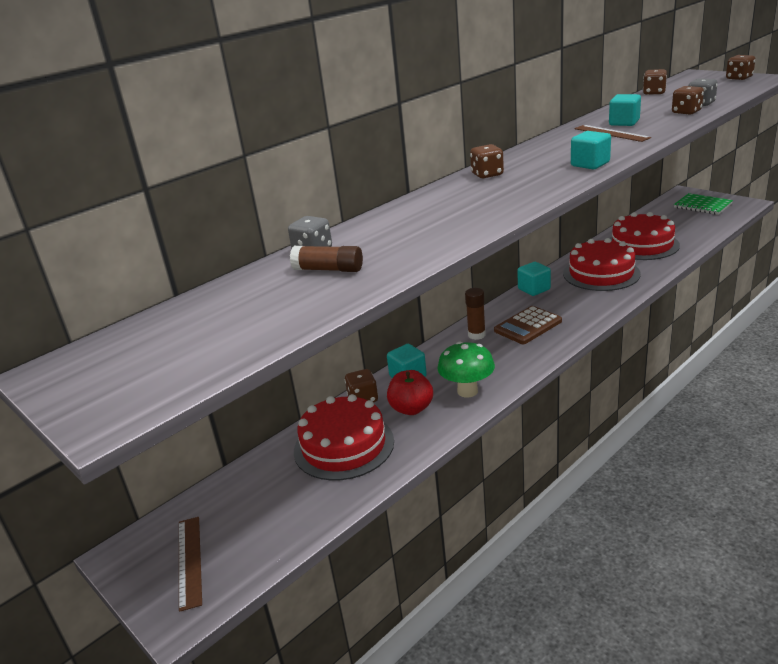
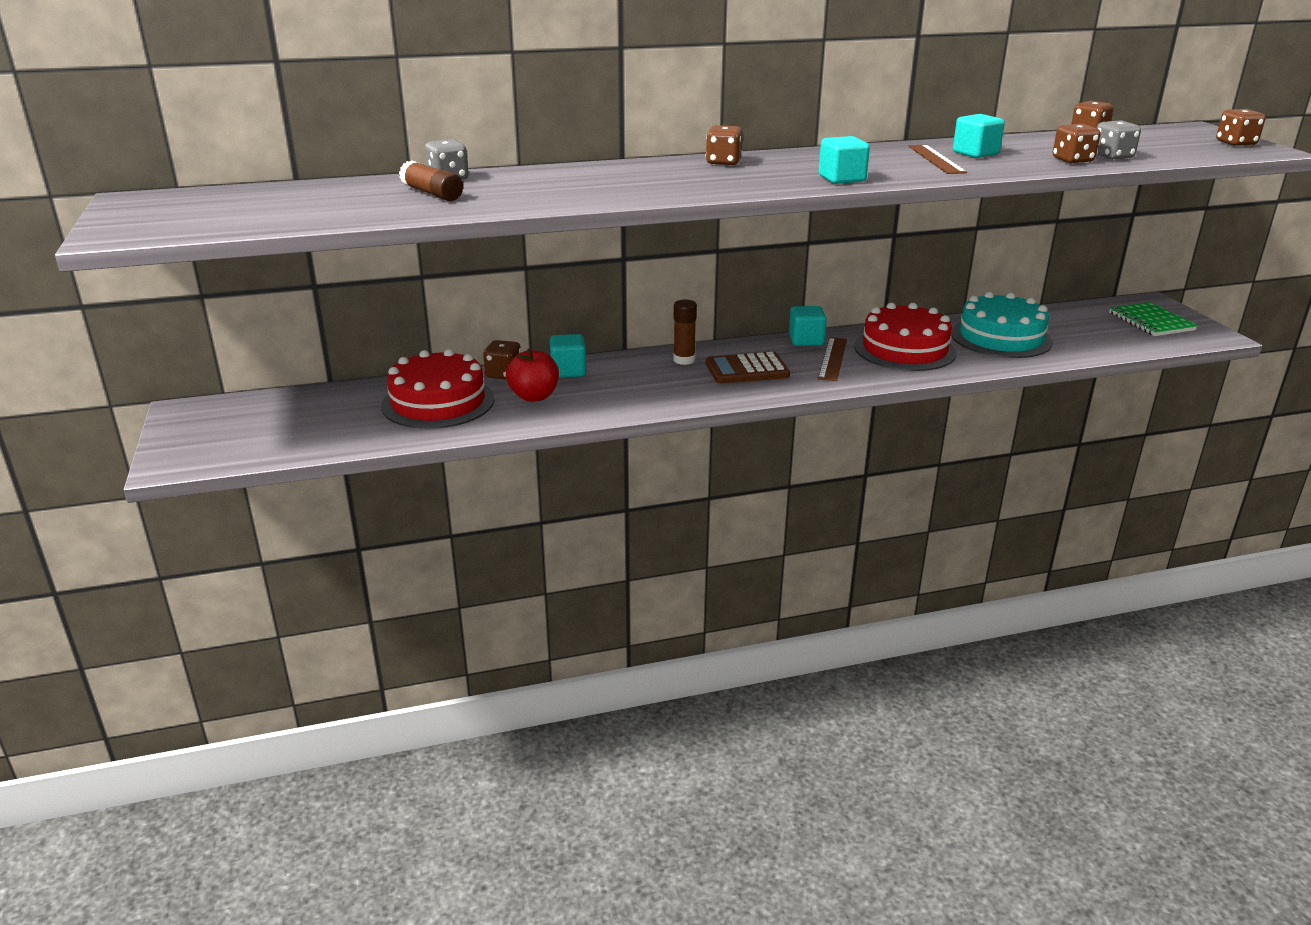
camera: 25 degrees right, 0 degrees up
brown ruler [179,517,202,612] -> brown ruler moved to [818,337,847,381]
green mushroom [437,342,495,398] -> none
red cake [610,212,680,260] -> turquoise cake [951,292,1053,358]

